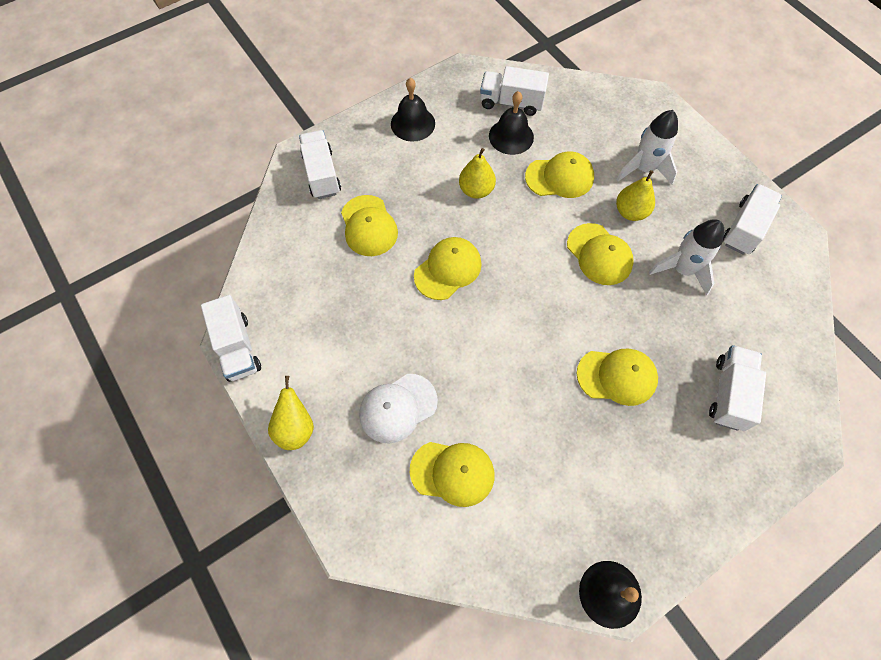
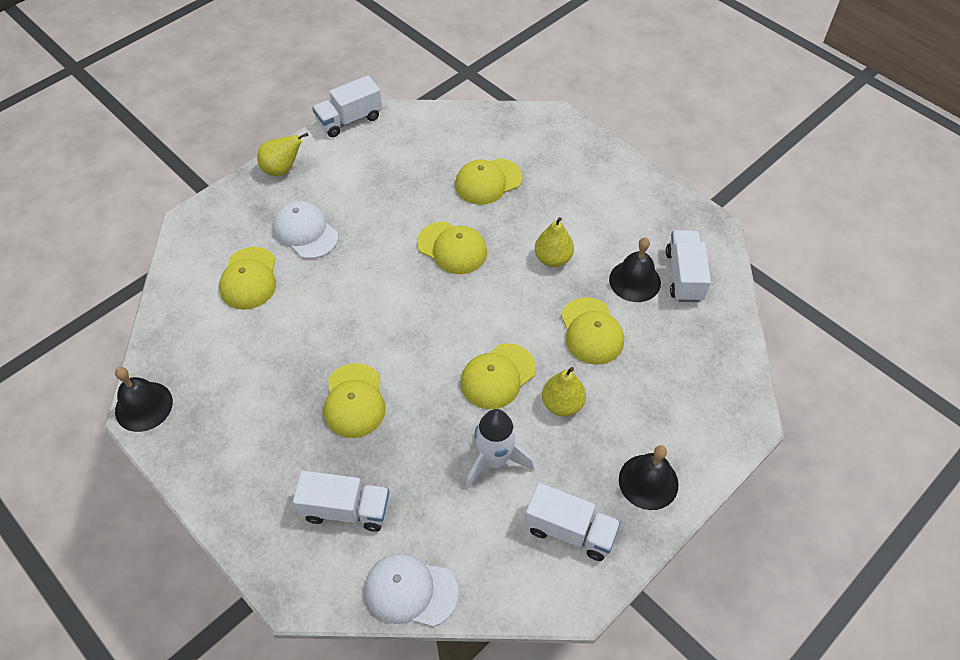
camera: 80 degrees right, 10 degrees down
white truck [299,130,341,199] -> none
black bell [391,78,435,142] -> black bell moved to [619,445,679,510]
white rocket [616,110,678,185] -> none
none -> white cap [365,553,459,627]

